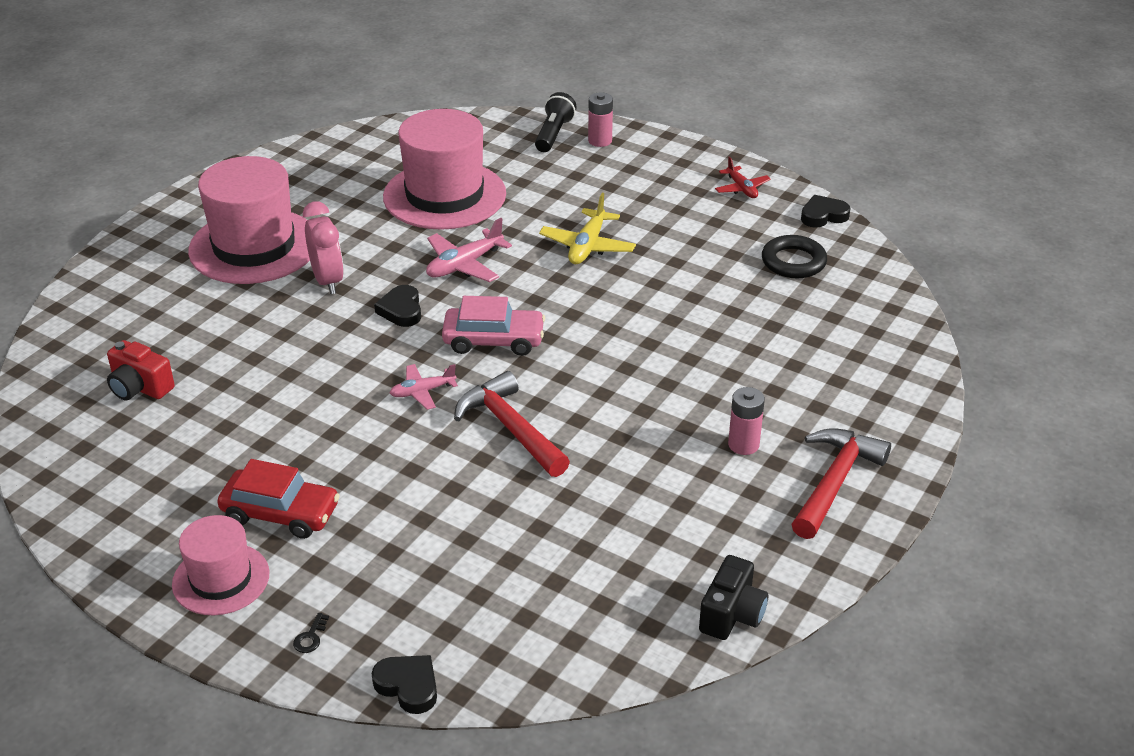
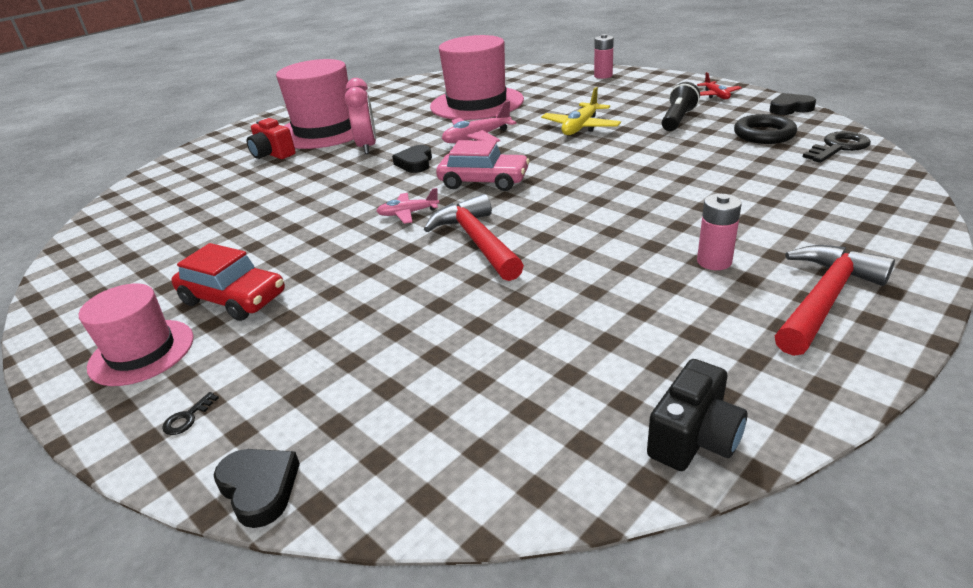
camera: 15 degrees right, 5 degrees down
red camera [107,340,175,400] -> red camera moved to [247,118,296,159]
black flashlight [535,92,577,152] -> black flashlight moved to [662,82,700,131]
none -> black key [803,131,871,163]

